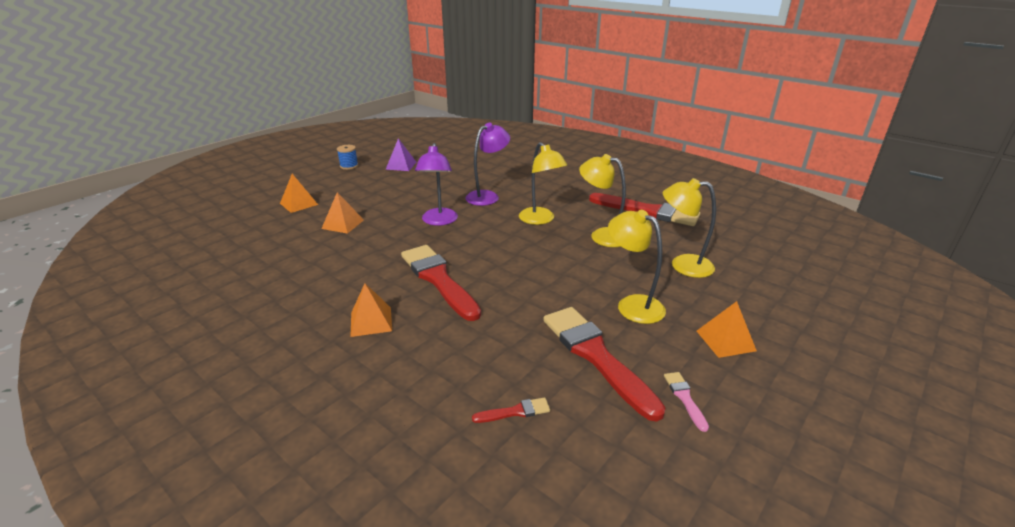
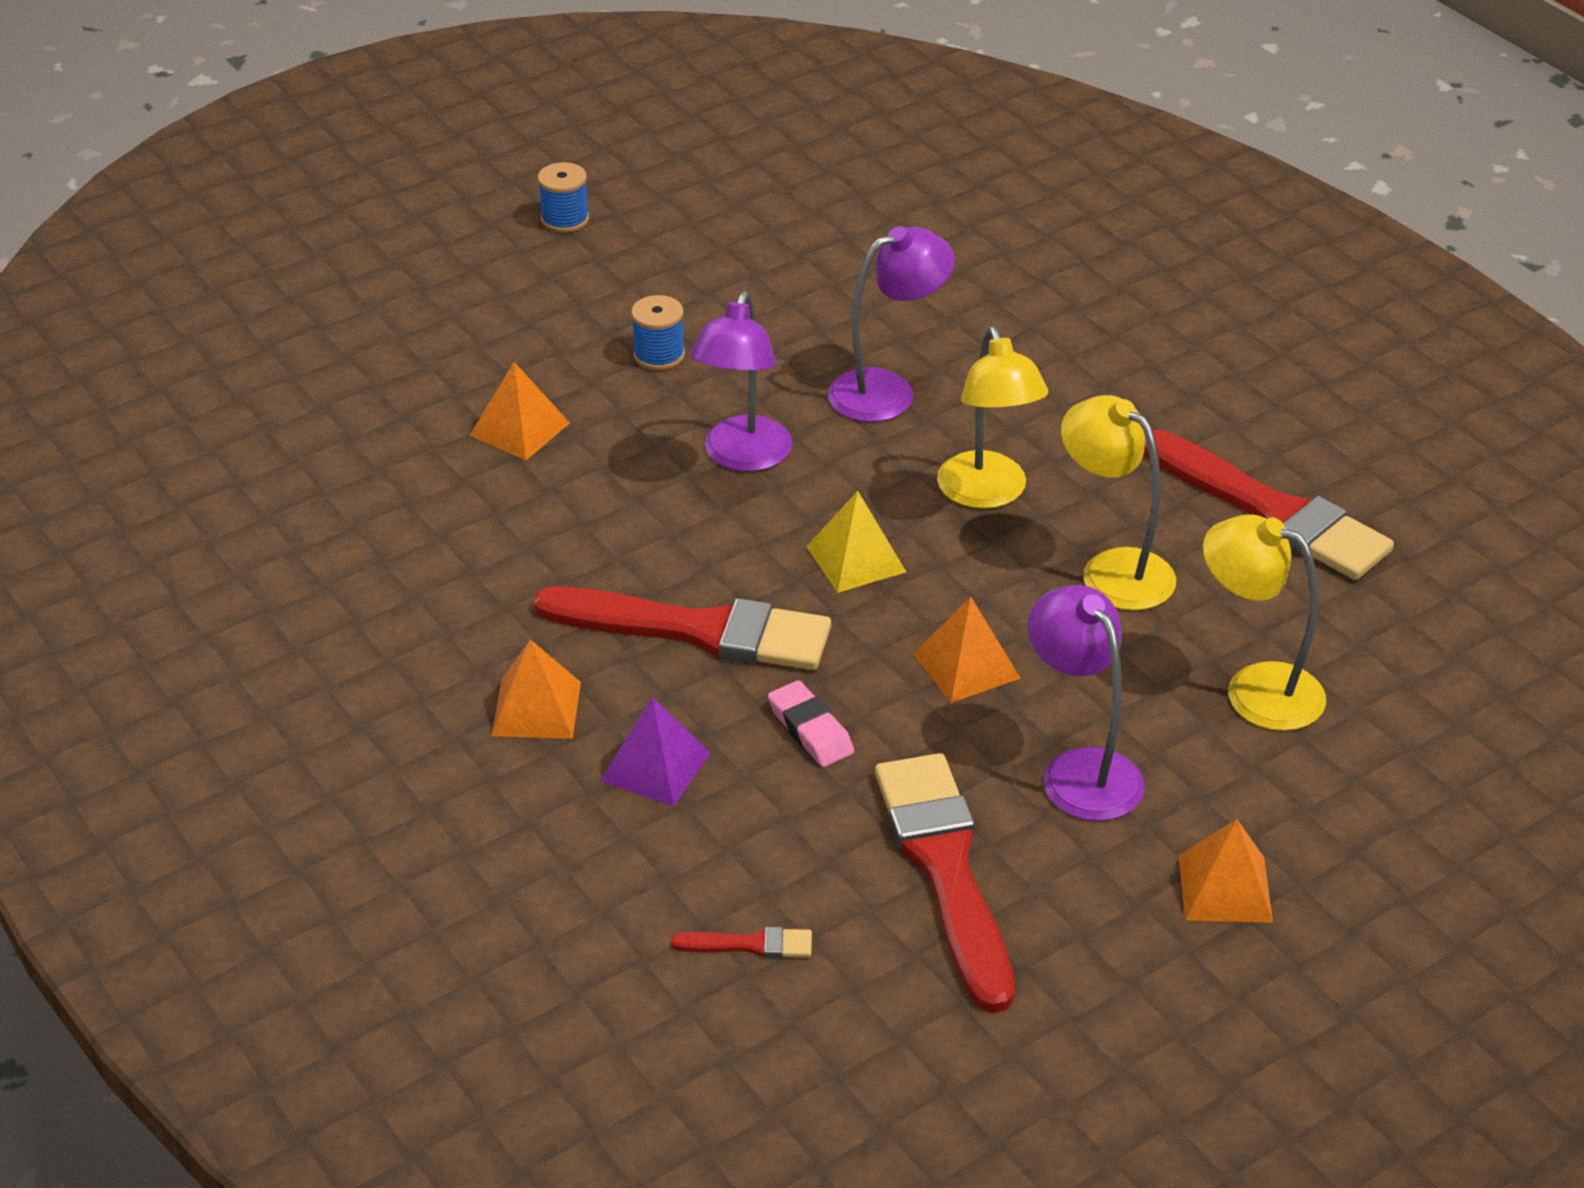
camera: 15 degrees right, 10 degrees up
orange pyramid [280,174,318,213] -> orange pyramid moved to [913,597,1020,703]
purple pyramid [385,138,416,171] -> purple pyramid moved to [600,697,711,807]
red brush [401,245,481,321] -> red brush turned 120 degrees clockwise [533,586,831,670]
yellow lamp [608,210,666,324] -> purple lamp [1028,585,1145,821]
pink brush [664,372,709,432] -> none
none -> blue spool [631,295,685,370]
none -> pink eraser [768,680,854,767]
none -> yellow pyramid [806,491,906,593]

